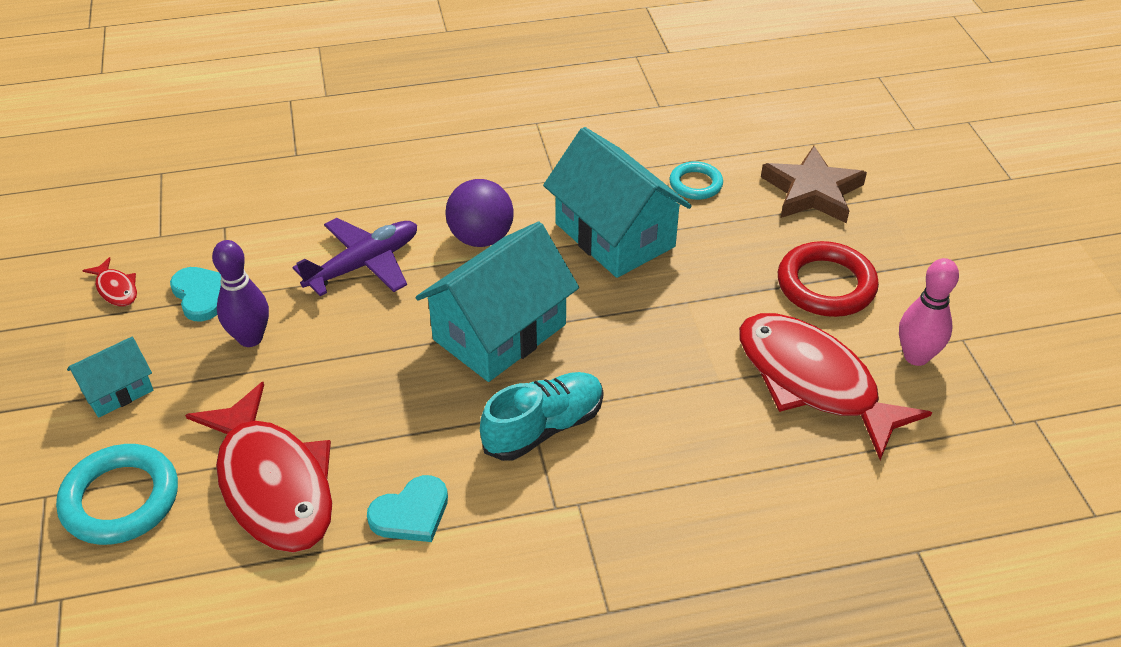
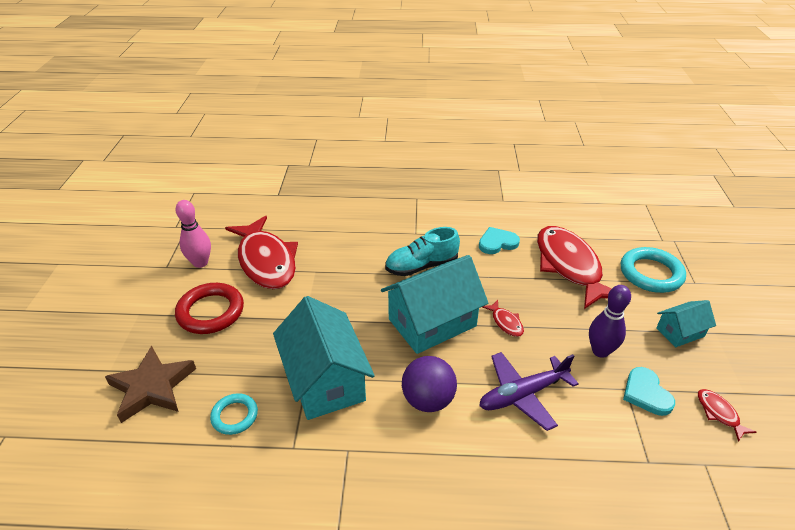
camera: 165 degrees left, 5 degrees down
none -> red fish [482,300,524,337]

